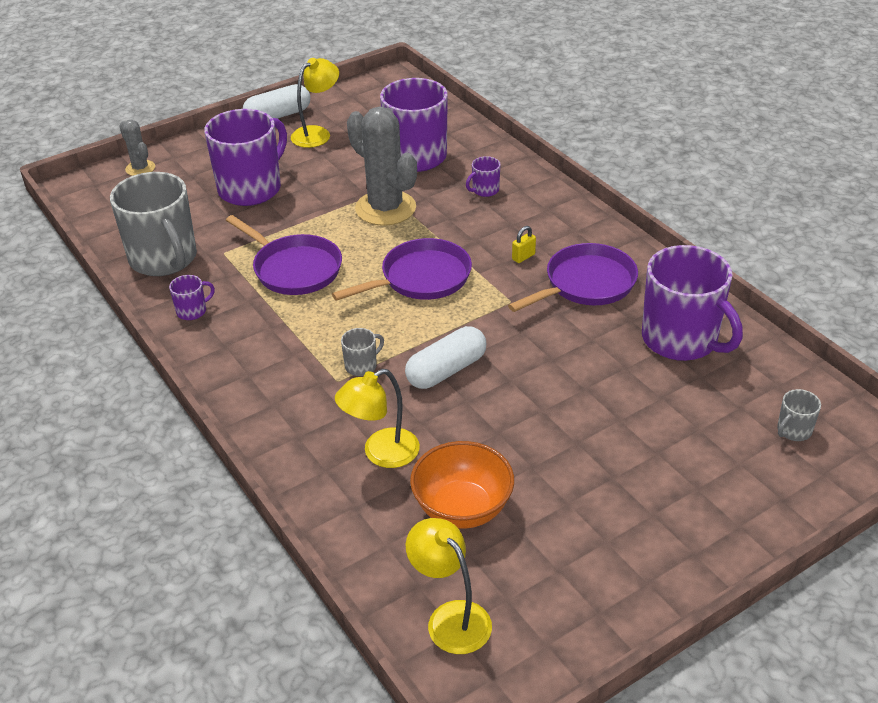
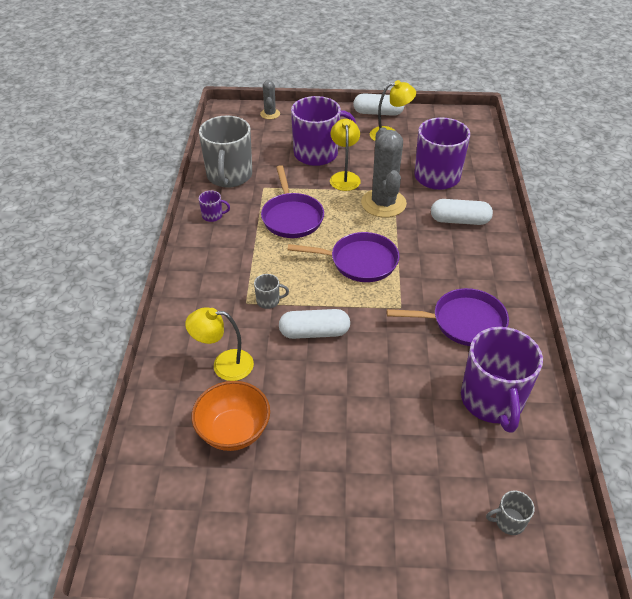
camera: 35 degrees right, 5 degrees up
yellow lamp [406,518,492,654] -> yellow lamp moved to [330,119,361,191]
purple mug [466,156,501,197] -> white capsule [431,199,493,225]
yellow padlock [512,226,536,263] -> none

